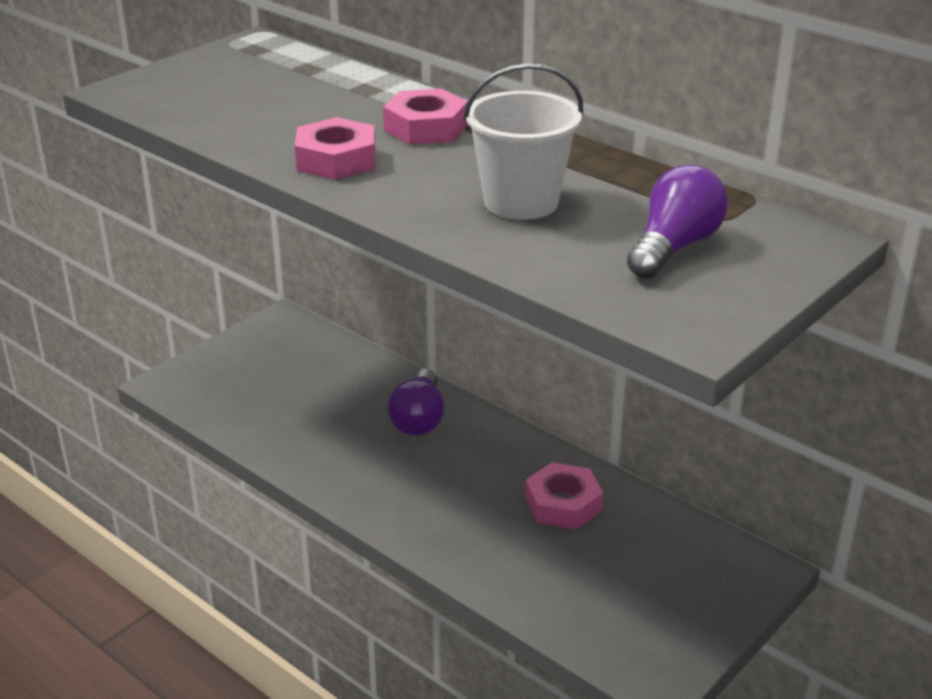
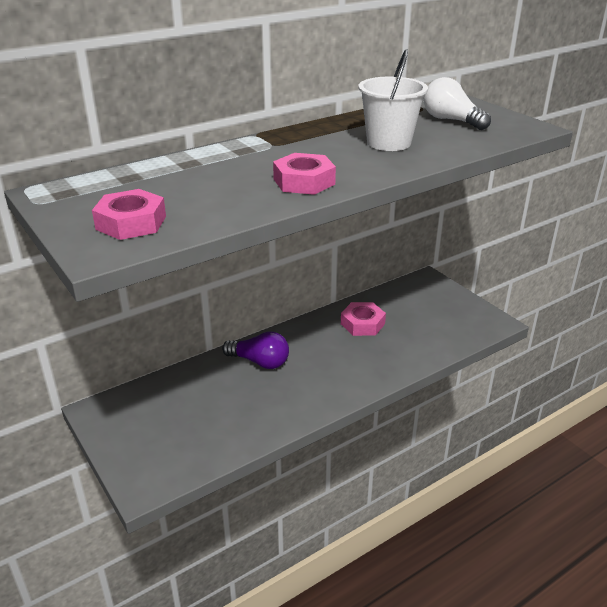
camera: 75 degrees left, 0 degrees up
pink nut [383,88,468,145] -> pink nut moved to [92,189,166,240]
purple light bulb [627,165,728,279] -> white light bulb [423,77,491,130]

